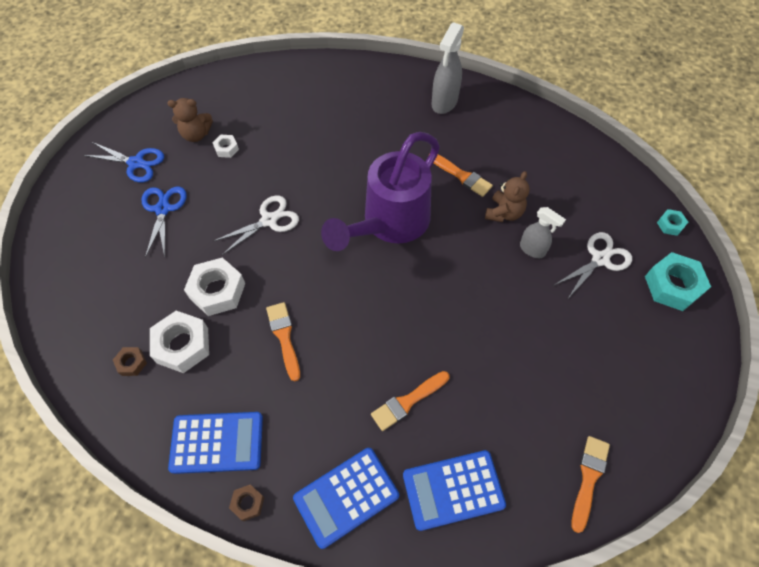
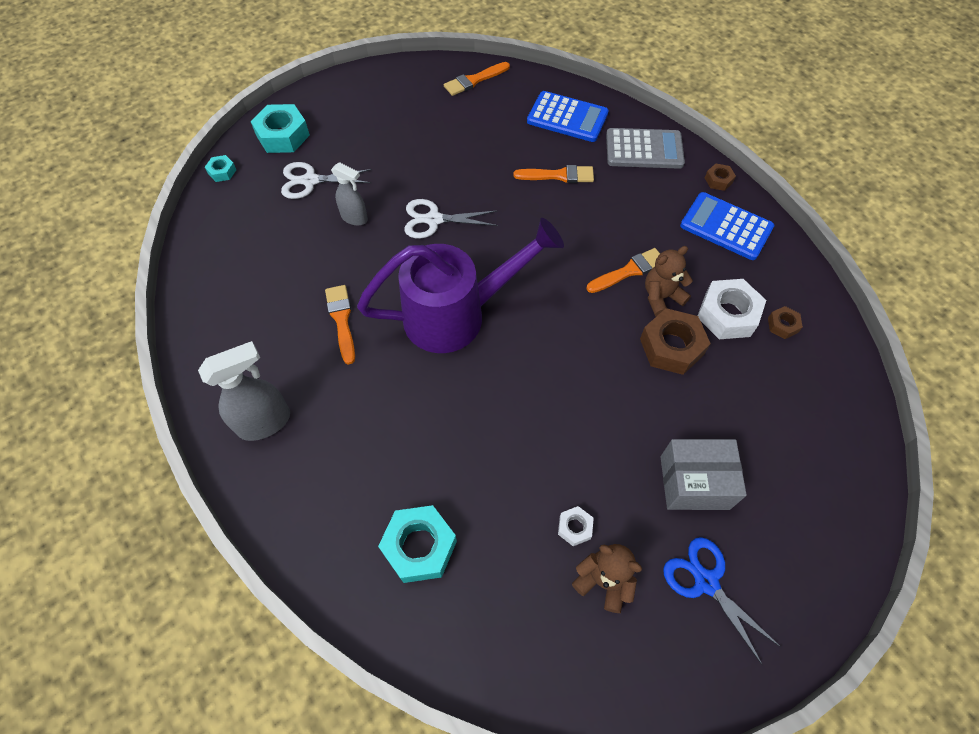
camera: 145 degrees left, 0 degrees up
blue scissors [141,187,187,258] -> grey box [661,439,747,510]
white nut [184,258,245,316] -> brown nut [640,308,711,375]
white scissors [214,195,299,255] -> white scissors moved to [404,199,498,239]
orange brush [266,302,300,382] -> orange brush turned 135 degrees counterclockwise [586,248,660,293]
blue calculator [293,448,399,549] -> grey calculator [606,128,685,169]
brown teddy bear [485,171,530,222] -> brown teddy bear moved to [645,246,693,316]
grey spray bottle [520,207,566,258] -> grey spray bottle turned 135 degrees clockwise [331,162,368,226]
none -> turquoise nut [378,505,457,583]

